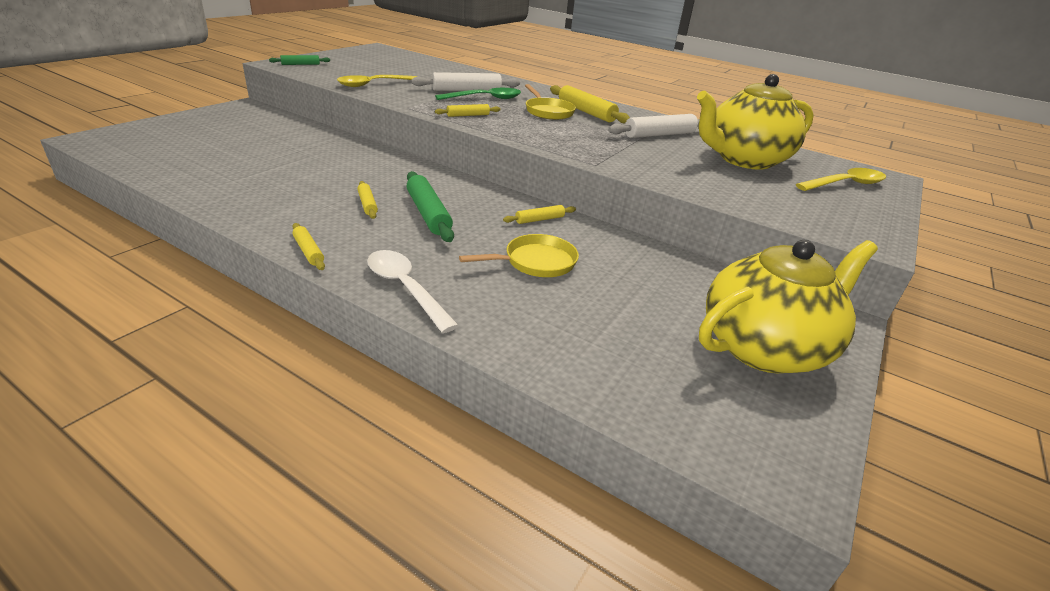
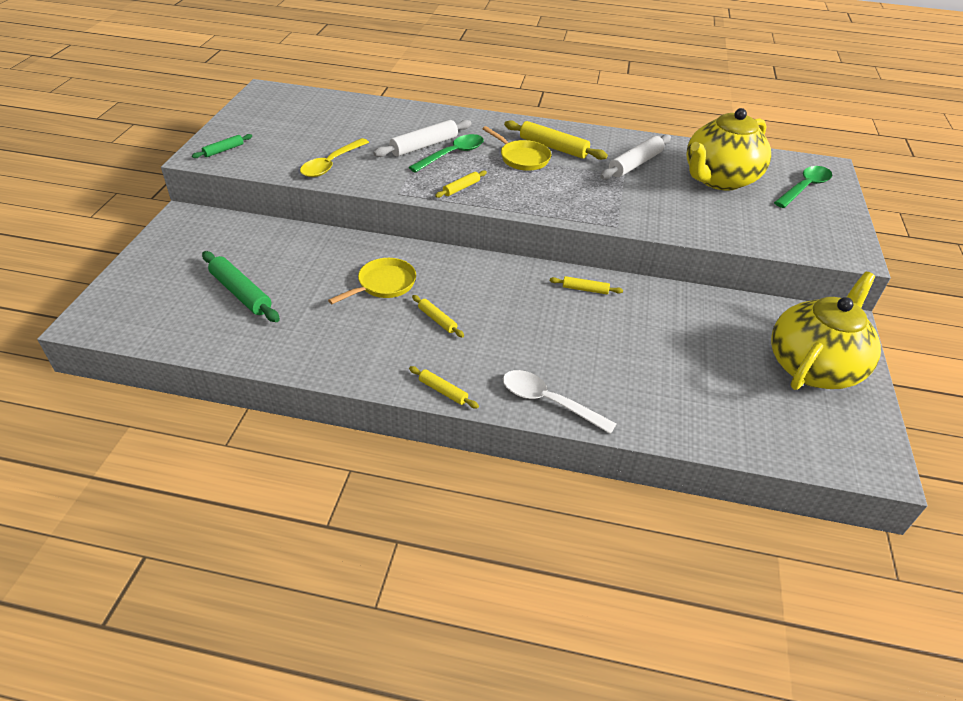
camera: 20 degrees left, 10 degrees up
green rolling pin [407,171,454,242] -> green rolling pin moved to [202,251,280,322]
yellow pan [459,234,579,277] -> yellow pan moved to [328,258,416,304]
yellow rolling pin [503,205,576,224] -> yellow rolling pin turned 60 degrees clockwise [550,276,623,294]
yellow spoon [796,168,886,191] -> green spoon [774,166,832,208]

